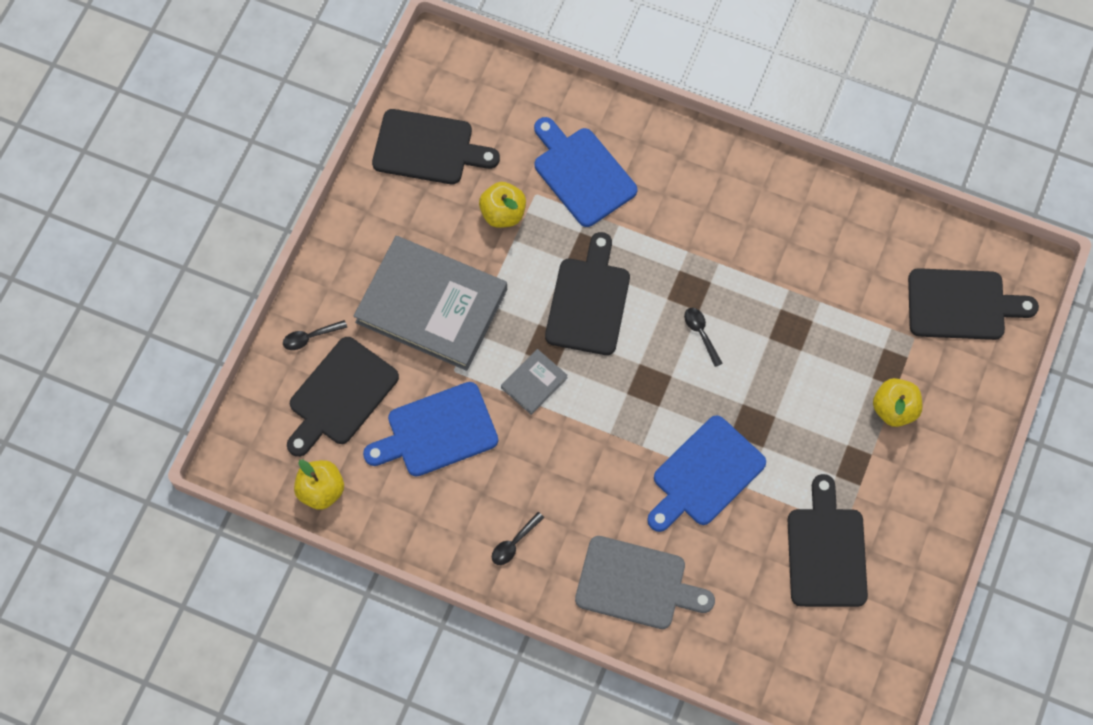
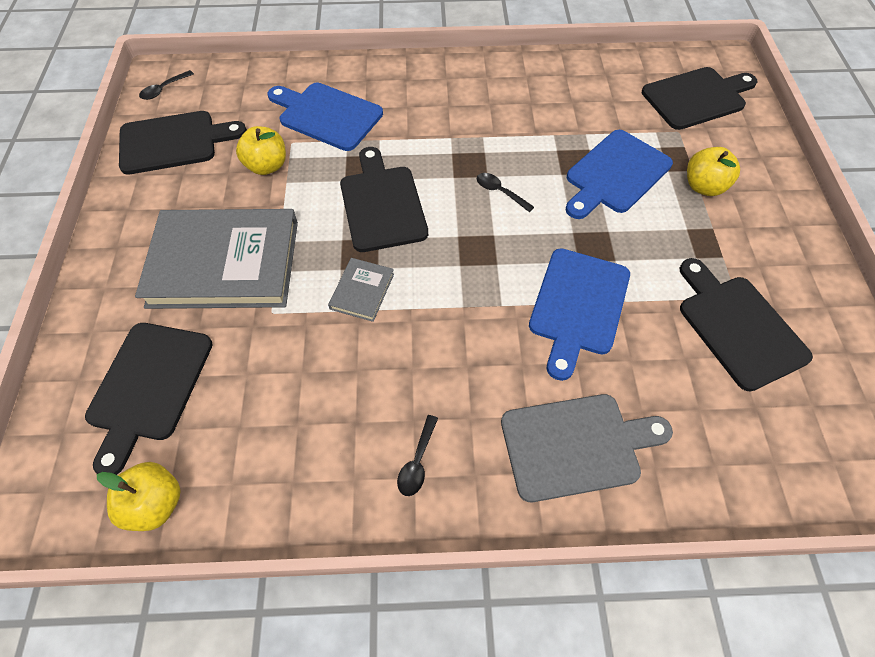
camera: 25 degrees left, 10 degrees down
black spoon [283,320,347,350] -> black spoon moved to [139,70,194,100]
blue cutting board [363,382,498,477] -> blue cutting board moved to [566,130,673,219]

